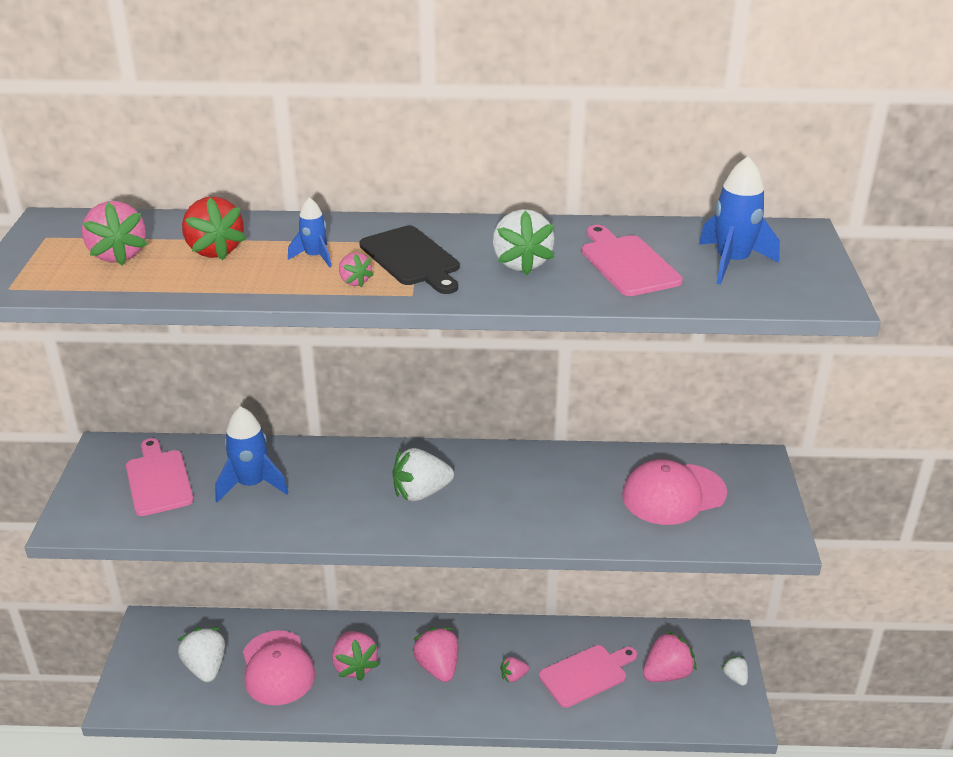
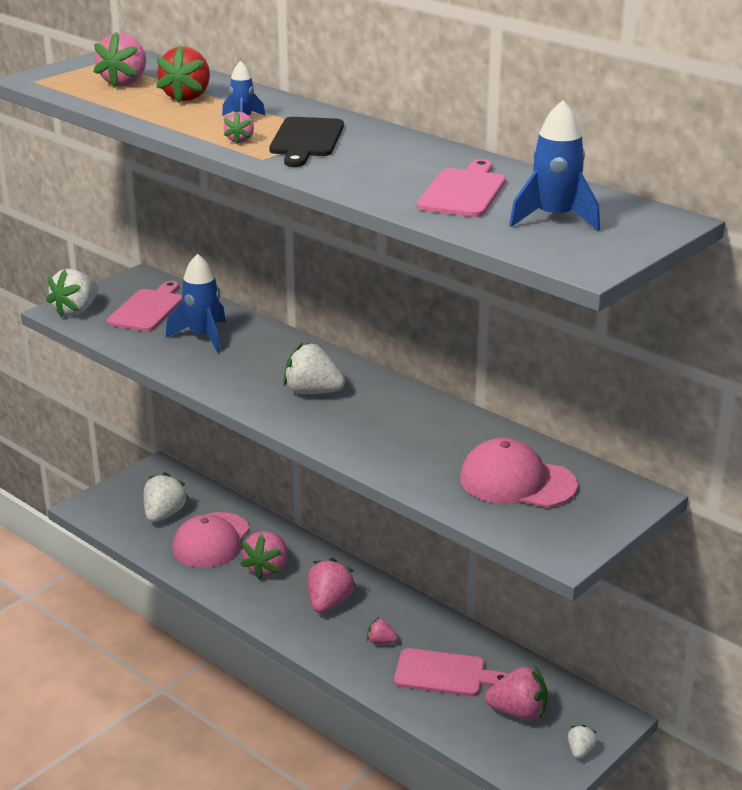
camera: 40 degrees right, 5 degrees down
white strawberry [493,209,555,275] -> white strawberry moved to [46,269,98,318]

